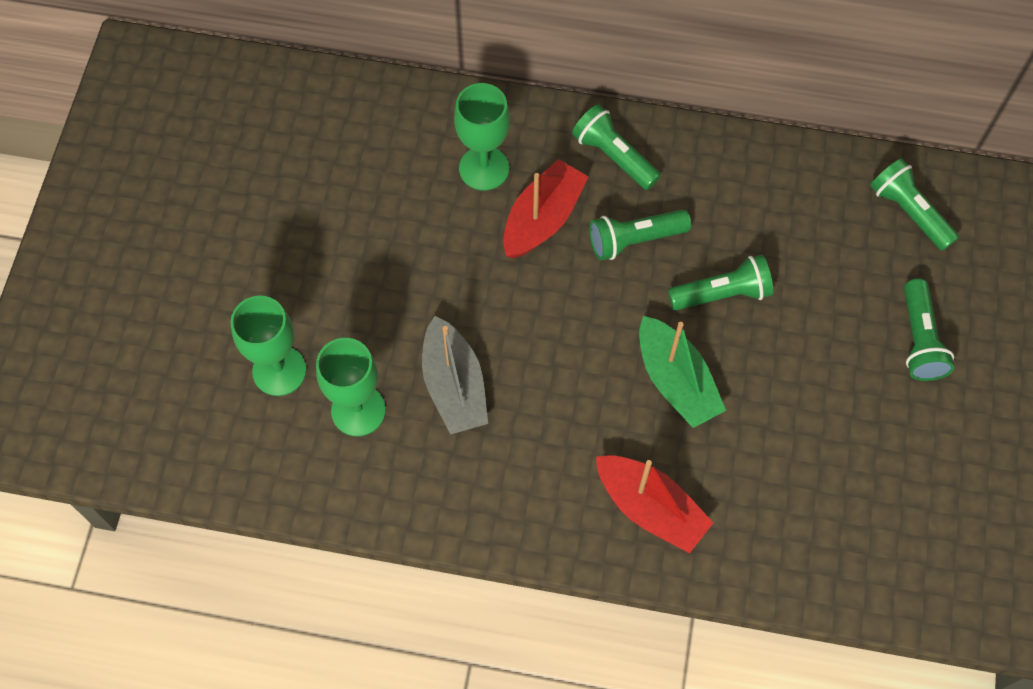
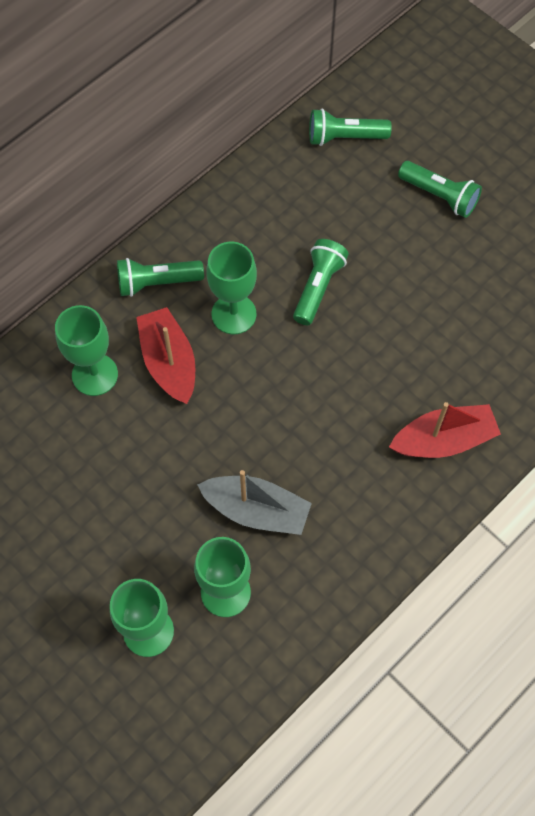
camera: 55 degrees left, 0 degrees up
green flashlight [589,209,691,261] -> green goblet [206,242,257,334]
green boat [639,316,726,428] -> none

